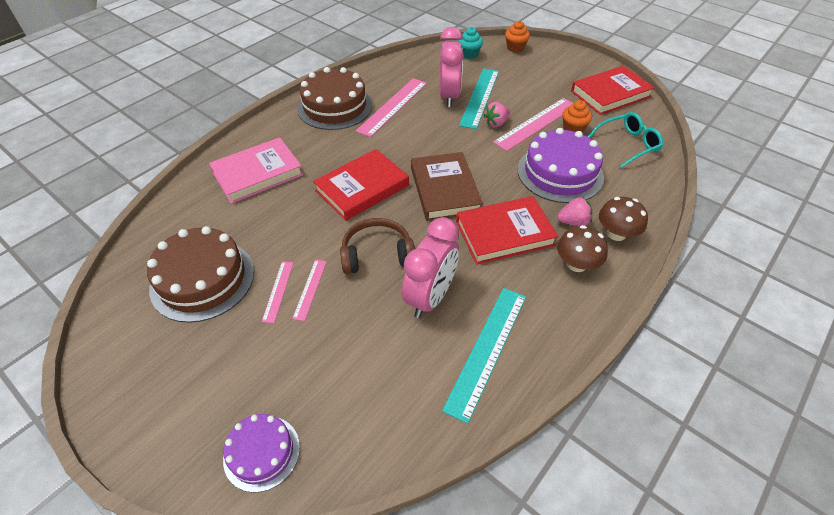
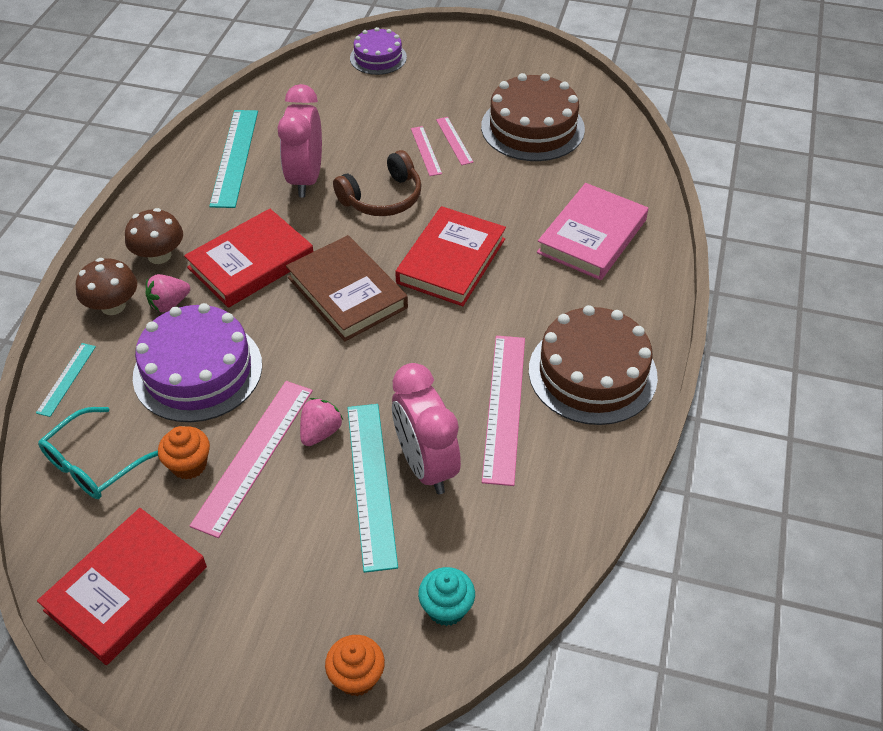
camera: 155 degrees right, 0 degrees up
none -> turquoise ruler [36,343,96,417]

